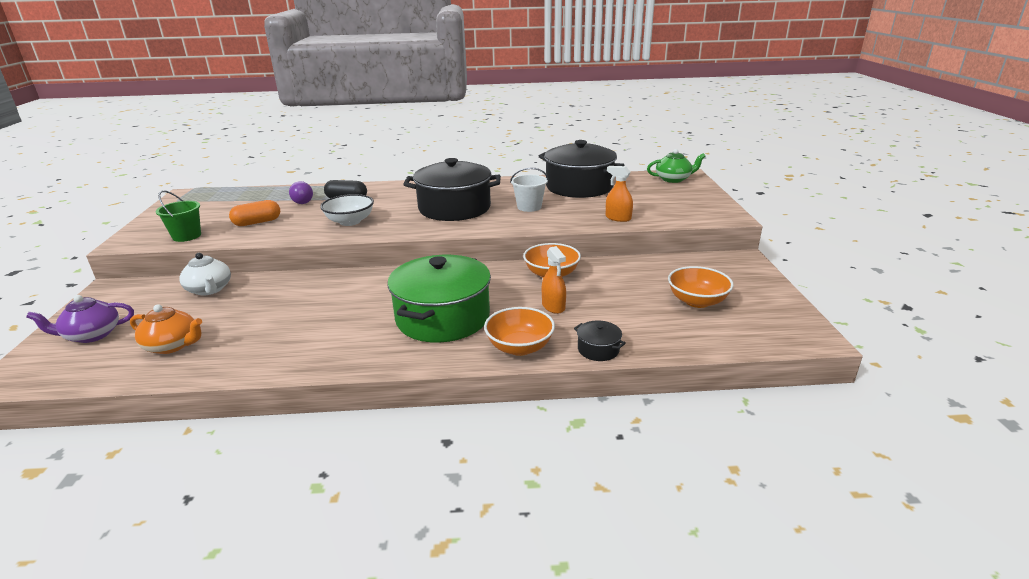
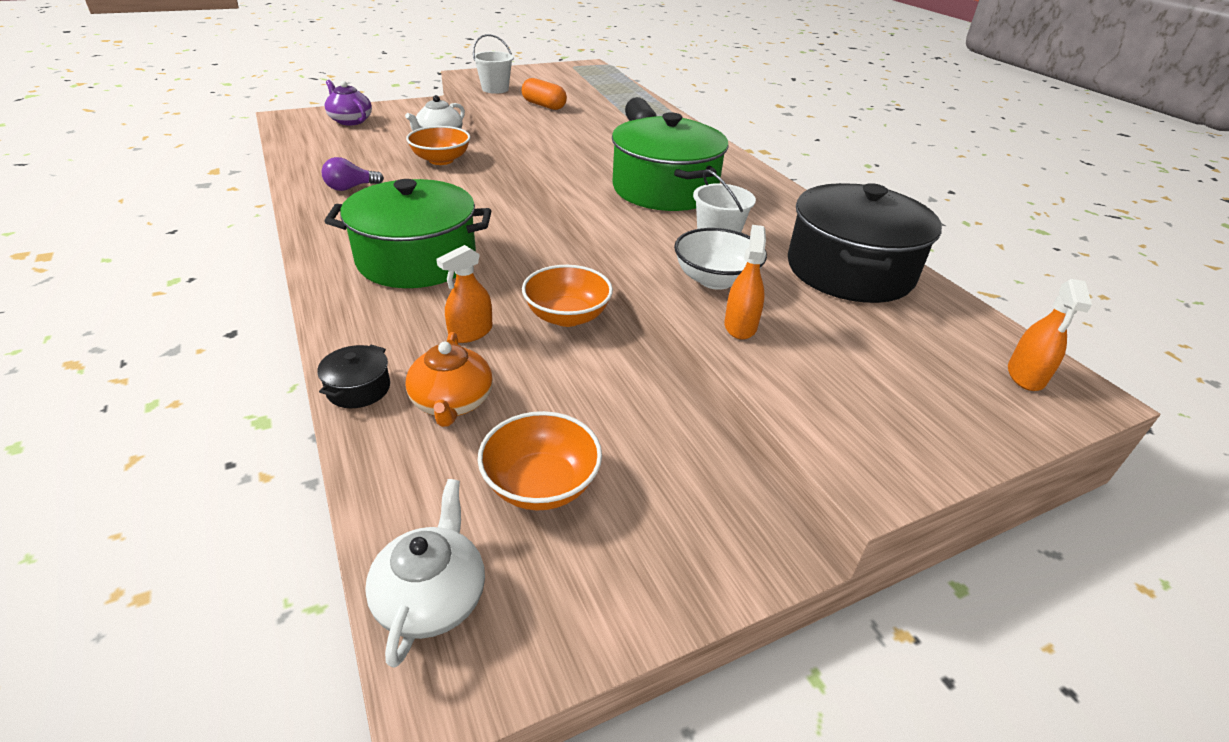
camera: 65 degrees right, 10 degrees up
orange teapot [130,304,202,354] -> orange teapot moved to [406,332,493,427]
green bucket [156,191,201,242] -> white bucket [473,34,514,94]
purple light bulb [289,181,313,204] -> purple light bulb moved to [322,157,384,191]
white bowl [320,194,374,226] -> white bowl moved to [674,228,767,290]
black pot [403,158,501,221] -> green pot [612,112,729,211]
orange bowl [484,307,555,356] -> orange bowl moved to [406,126,470,165]
green teapot [647,149,706,183] -> orange spray bottle [1008,279,1092,391]
none -> white teapot [365,479,485,668]

